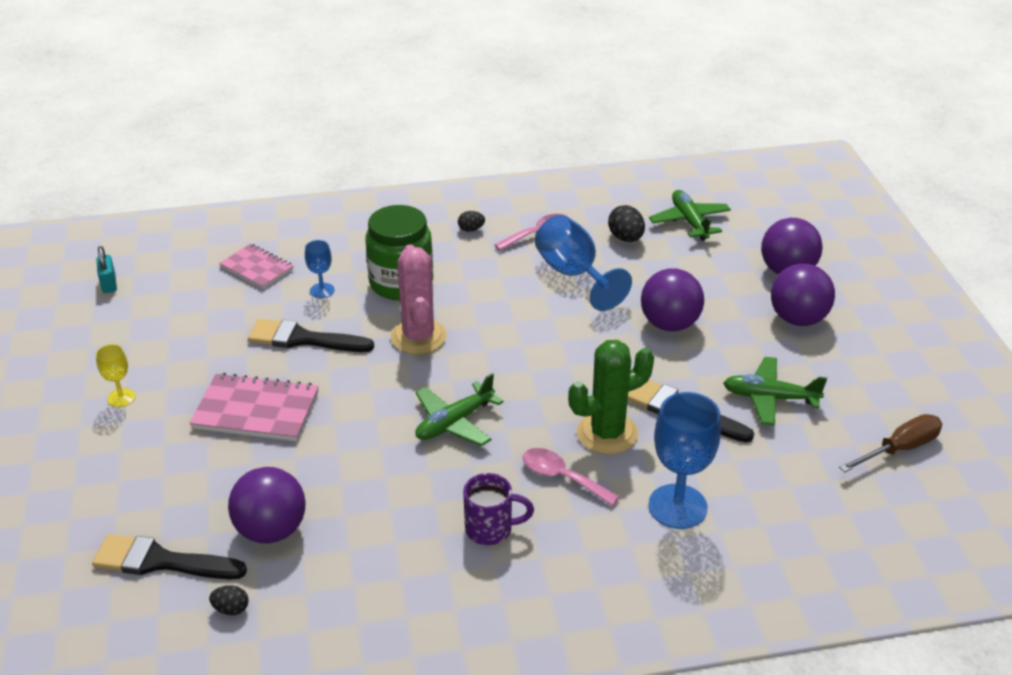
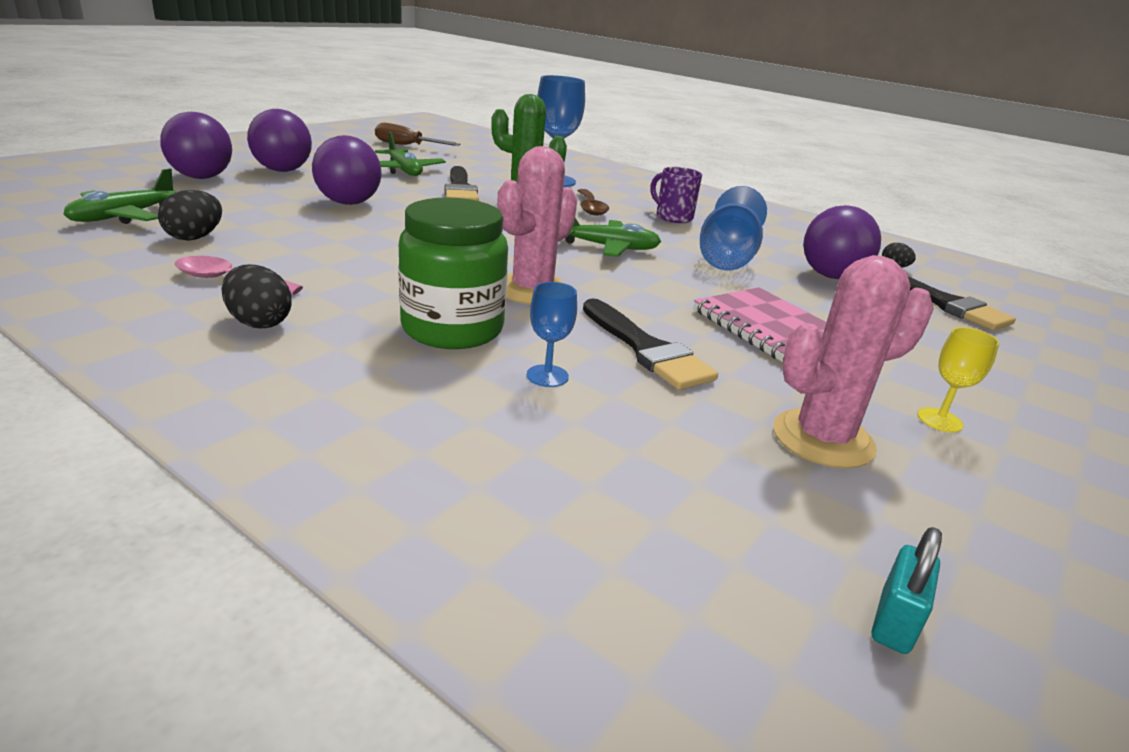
camera: 135 degrees left, 10 degrees down
pink notebook [219,244,293,289] -> none
black egg [458,211,485,232] -> black egg [221,264,292,328], size x1.65
pink spoon [523,448,620,506] -> brown spoon [577,189,609,216]
blue goblet [535,215,632,311] -> blue goblet moved to [700,186,767,270]
none -> pink cactus [773,255,934,468]

